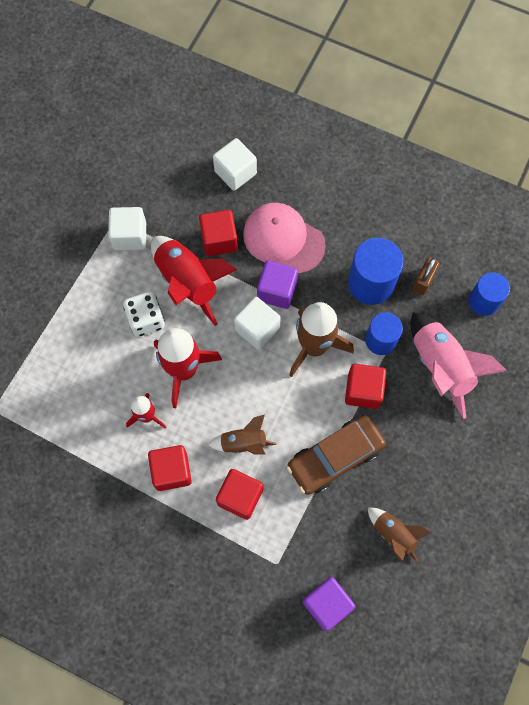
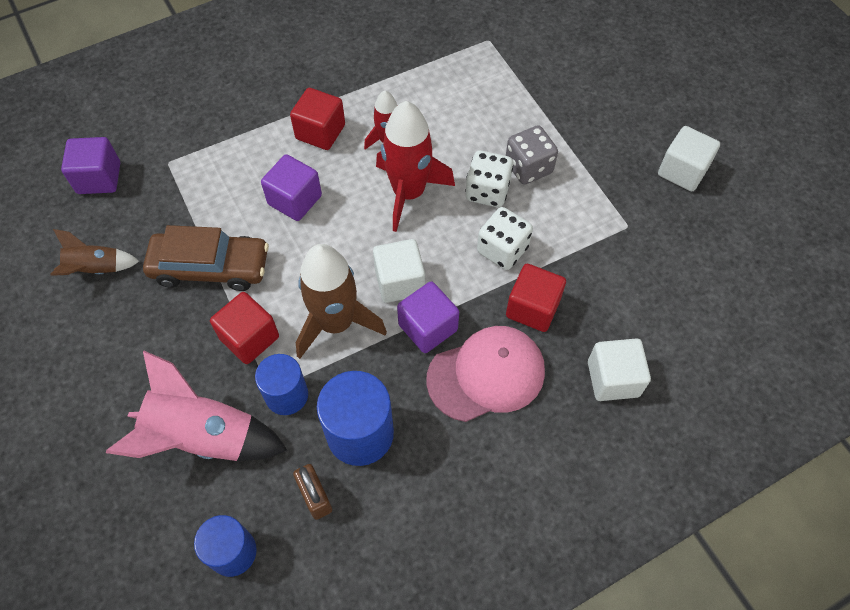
camera: 125 degrees right, 10 degrees down
white cube [108,207,146,250] -> white cube moved to [658,126,720,191]
red rocket [151,236,237,326] -> white dice [477,207,533,270]
brown rocket [208,415,277,455] -> purple cube [261,154,322,221]
red cube [216,469,263,520] -> none
brown car [287,415,386,495] -> brown car turned 90 degrees clockwise [143,225,269,291]
none -> grey dice [506,125,558,184]

